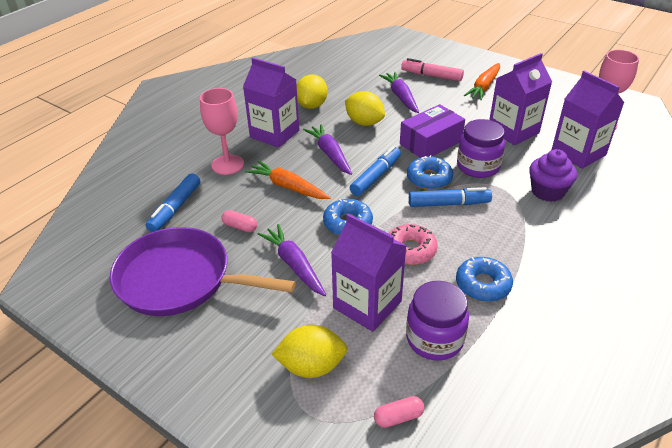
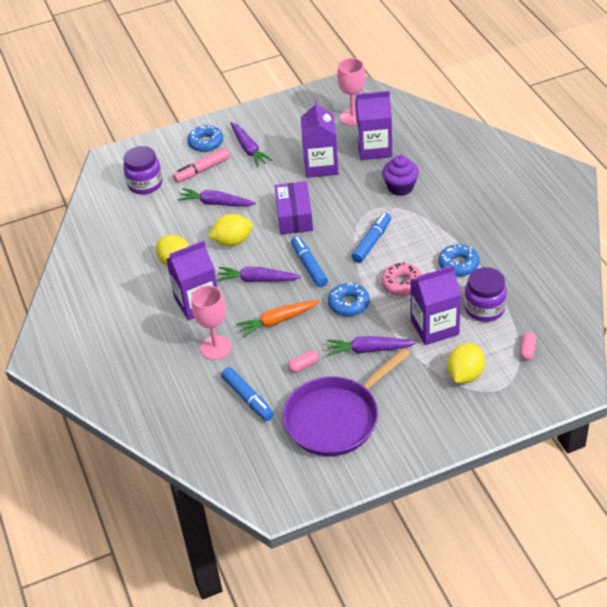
camera: 55 degrees left, 5 degrees up
blue donut [407,155,453,190] -> blue donut moved to [187,125,223,152]
purple jar [457,119,505,178] -> purple jar moved to [123,146,163,194]
orange carrot [464,63,500,101] -> purple carrot [230,122,273,167]

